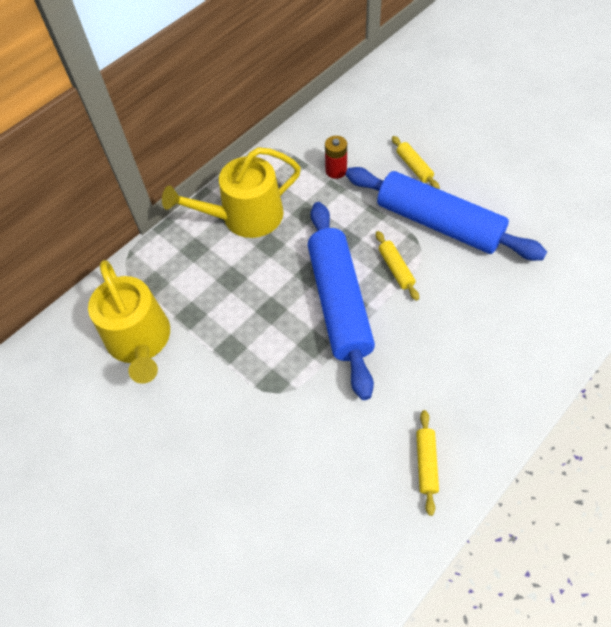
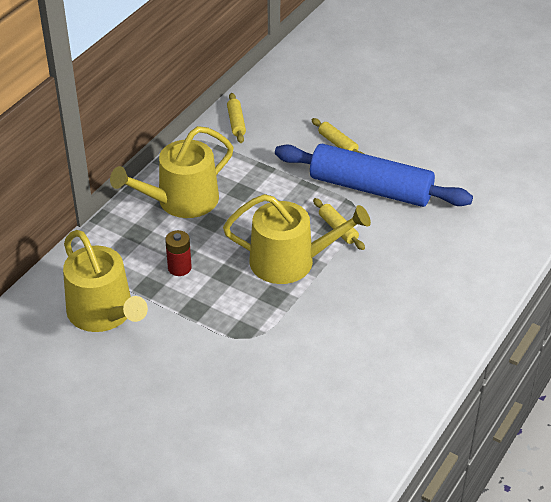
camera: 15 degrees left, 15 degrees down
blue rolling pin [308,202,375,400] -> yellow watering can [223,194,371,284]
red battery [325,136,347,179] -> red battery moved to [165,230,192,276]
yellow rolling pin [416,410,439,516] -> yellow rolling pin moved to [227,93,246,143]

